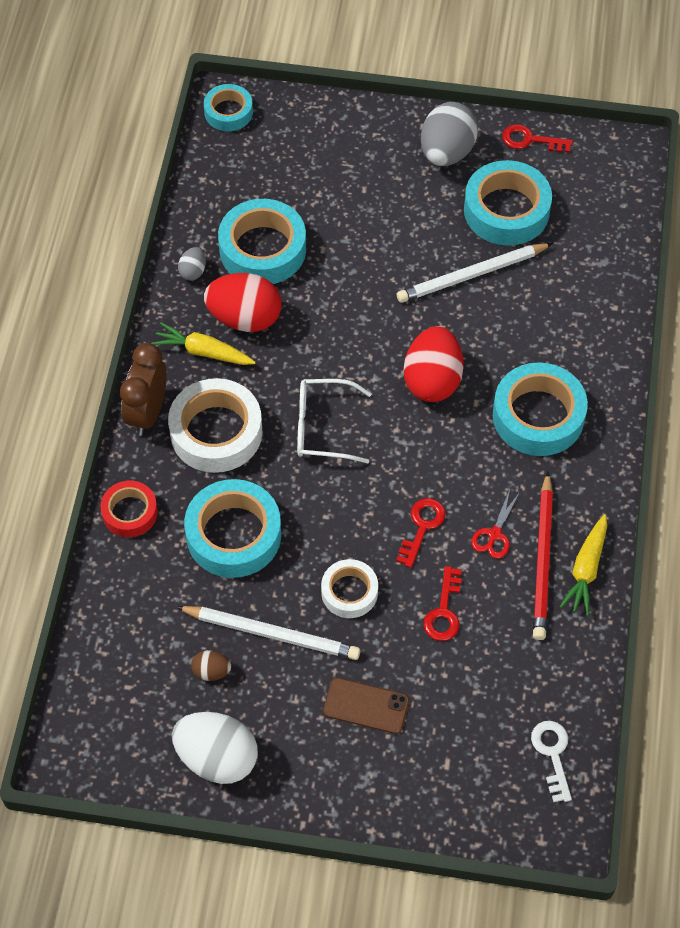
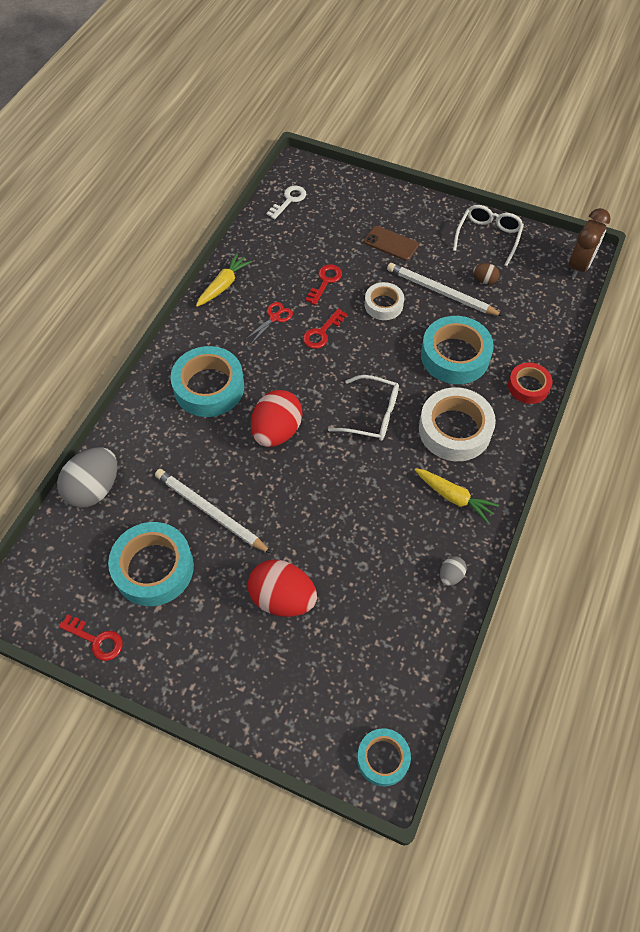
camera: 165 degrees left, 0 degrees up
brown clock [120,343,167,436] -> brown clock moved to [569,208,610,278]
white egg [172,712,258,784] -> white glasses [453,205,524,266]
red egg [204,273,282,332] -> red egg moved to [248,559,317,617]
turquoise tape [218,199,306,284] -> none
white pencil [397,243,553,303] -> white pencil turned 135 degrees counterclockwise [155,469,272,554]
grey egg [421,102,478,166] -> grey egg moved to [57,447,117,508]
white key [531,721,572,802] -> white key turned 150 degrees counterclockwise [266,186,306,219]
red pencil [533,472,553,640] -> none

